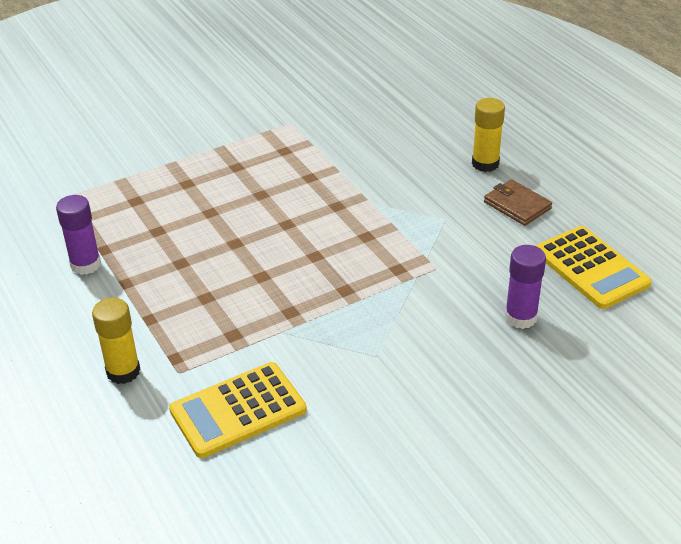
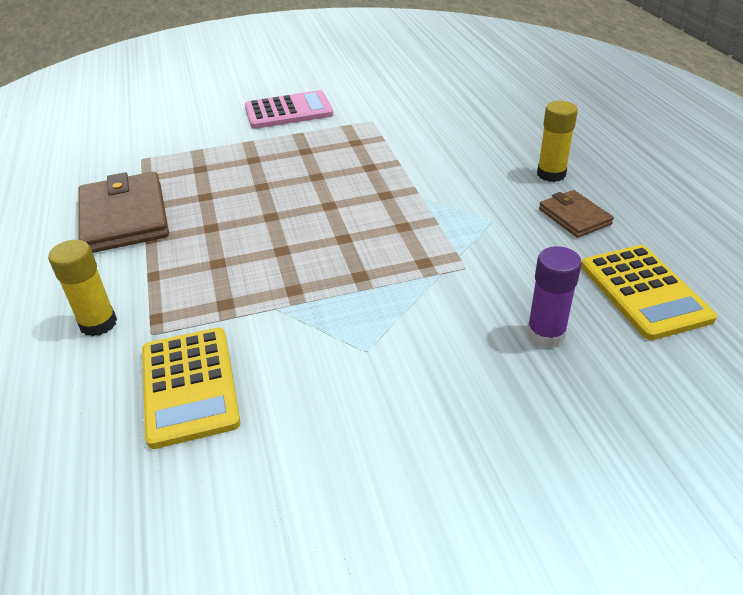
camera: 15 degrees right, 0 degrees up
purple glue stick [56,195,101,275] -> brown wallet [79,172,169,253]
yellow calculator [169,362,307,458] -> yellow calculator turned 90 degrees counterclockwise [142,328,241,449]
none -> pink calculator [245,90,333,129]

